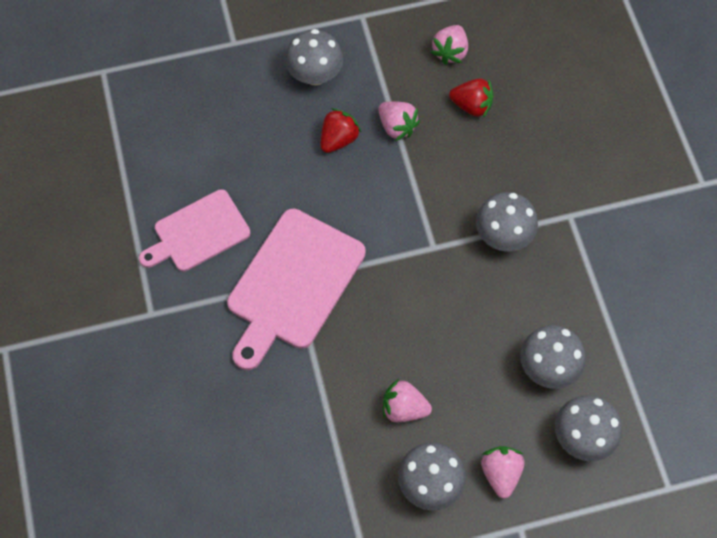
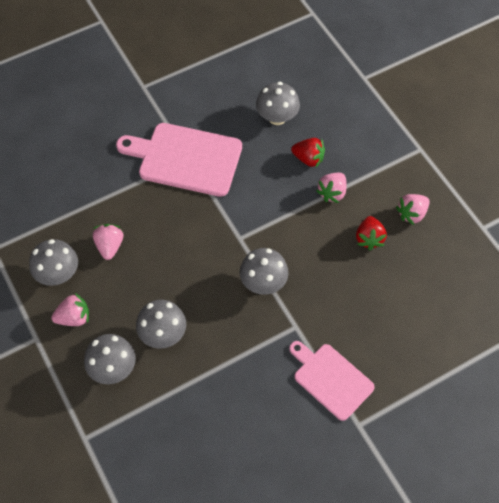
camera: 75 degrees right, 5 degrees down
pink cutting board [139,189,250,271] -> pink cutting board moved to [289,341,375,421]
grey mushroom [285,29,343,85] -> grey mushroom moved to [256,82,300,125]
pink strawberry [431,25,468,65] -> pink strawberry turned 45 degrees counterclockwise [396,194,430,225]

